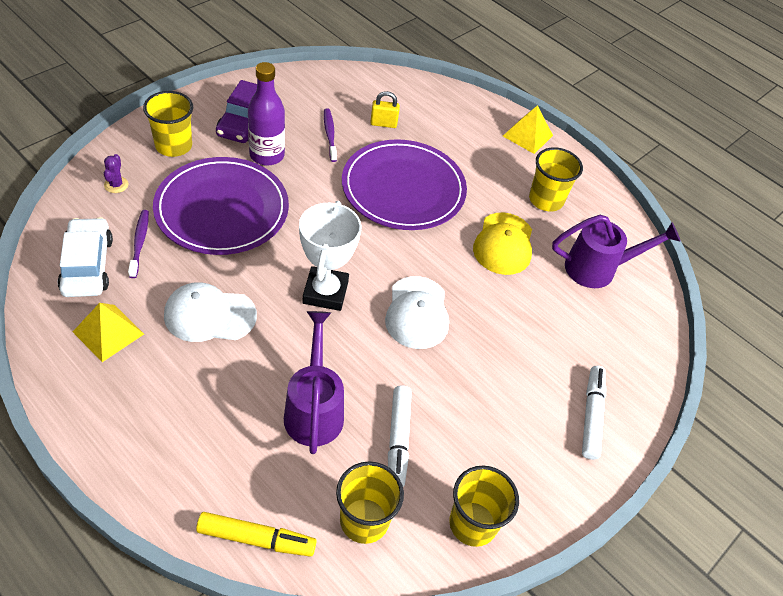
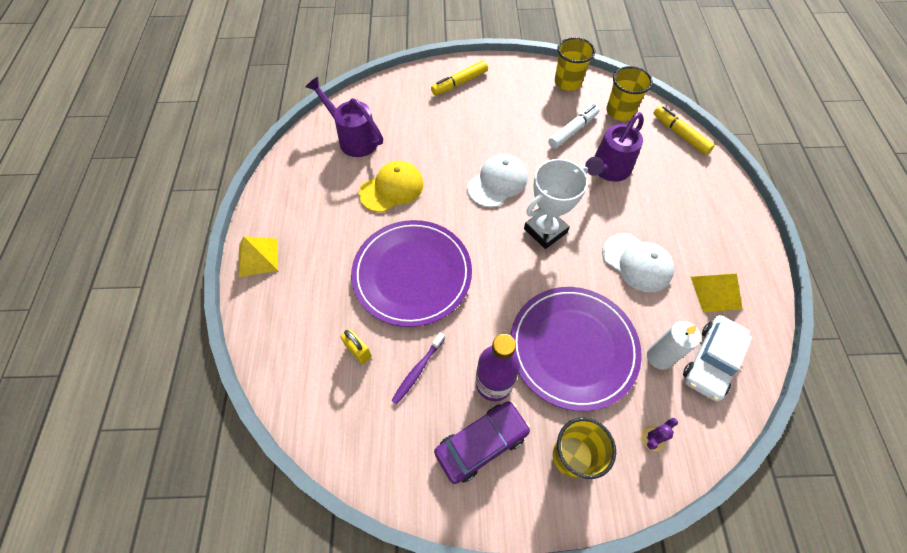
camera: 130 degrees left, 10 degrees up
purple toothbrush [128,210,149,278] -> white candle [647,321,701,370]
yellow cup [529,147,583,212] -> none
white marker [582,366,606,460] -> yellow marker [431,61,488,95]

